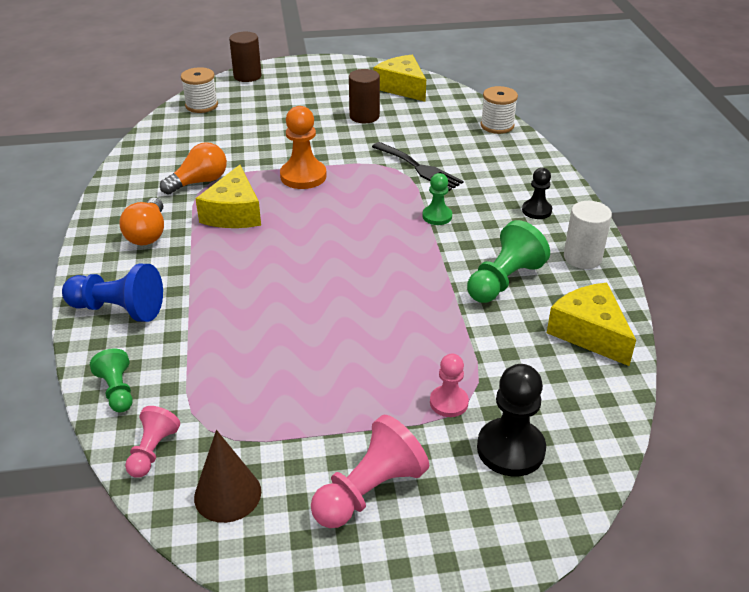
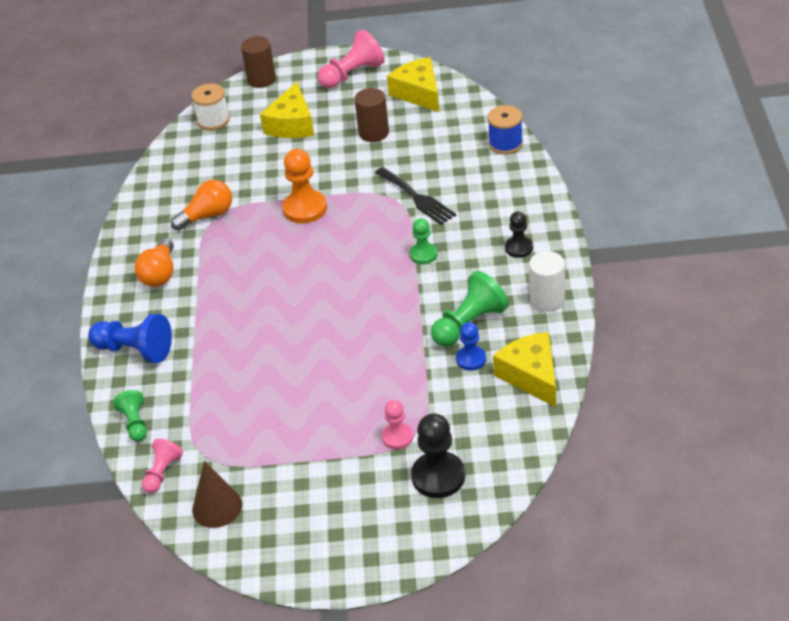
camera: 10 degrees right, 5 degrees up
yellow cheese [195,165,261,228] -> yellow cheese moved to [260,82,314,138]
pink pawn [311,415,429,528] -> pink pawn moved to [318,29,385,88]
white spool [480,86,518,134] -> blue spool [488,105,523,154]
none -> blue pawn [456,322,486,371]

